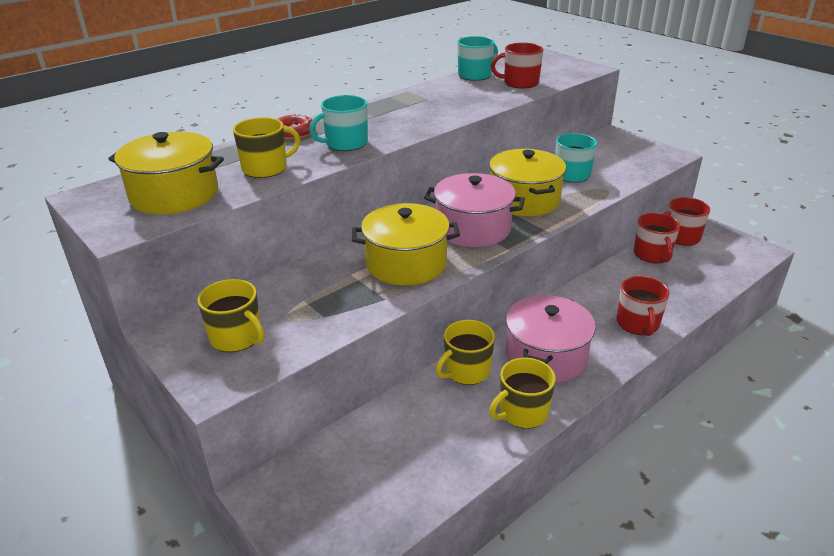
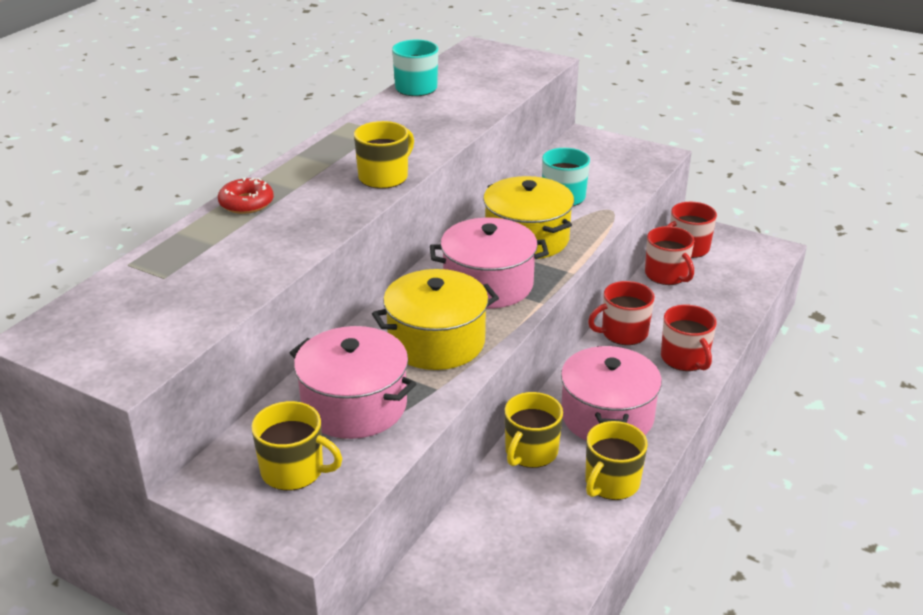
camera: 20 degrees left, 0 degrees up
yellow pot [108,132,224,215] -> none
yellow mug [233,117,300,178] -> yellow mug moved to [354,121,414,189]
turquoise mug [309,95,368,151] -> none
red mug [491,43,543,89] -> red mug moved to [588,281,655,345]
none -> pink pot [290,326,416,439]

